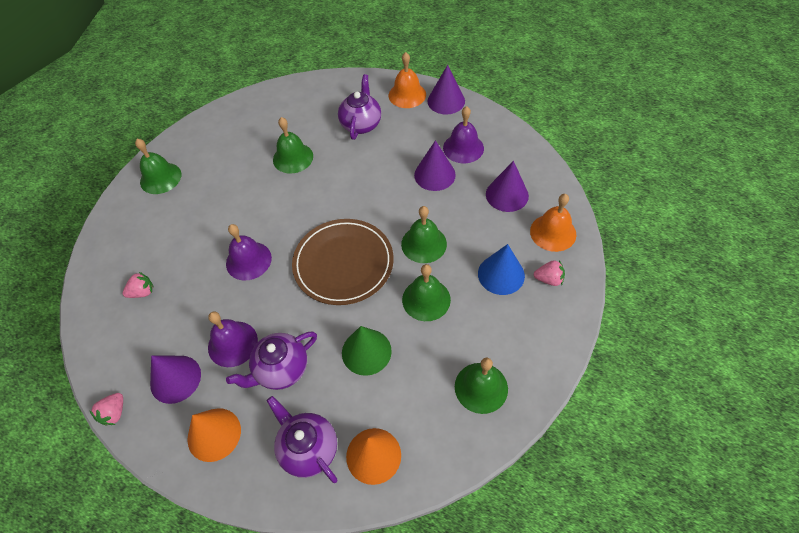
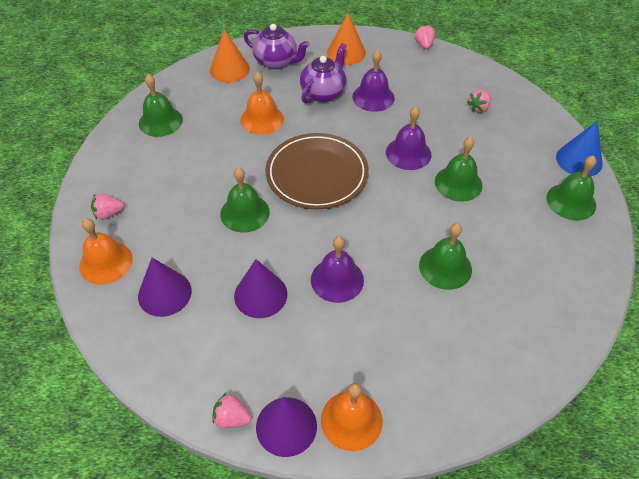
camera: 155 degrees right, 5 degrees down
purple cone [150,356,201,404] -> none
purple teapot [338,74,381,140] -> none
green cone [342,326,392,376] -> orange bell [240,72,284,135]
green bell [402,264,451,321] -> green bell moved to [435,137,483,202]
purple bell [443,106,484,163] -> purple bell moved to [311,236,364,303]
blue cone [478,244,525,295] -> blue cone moved to [556,121,603,176]
none -> pink strawberry [212,393,251,428]

